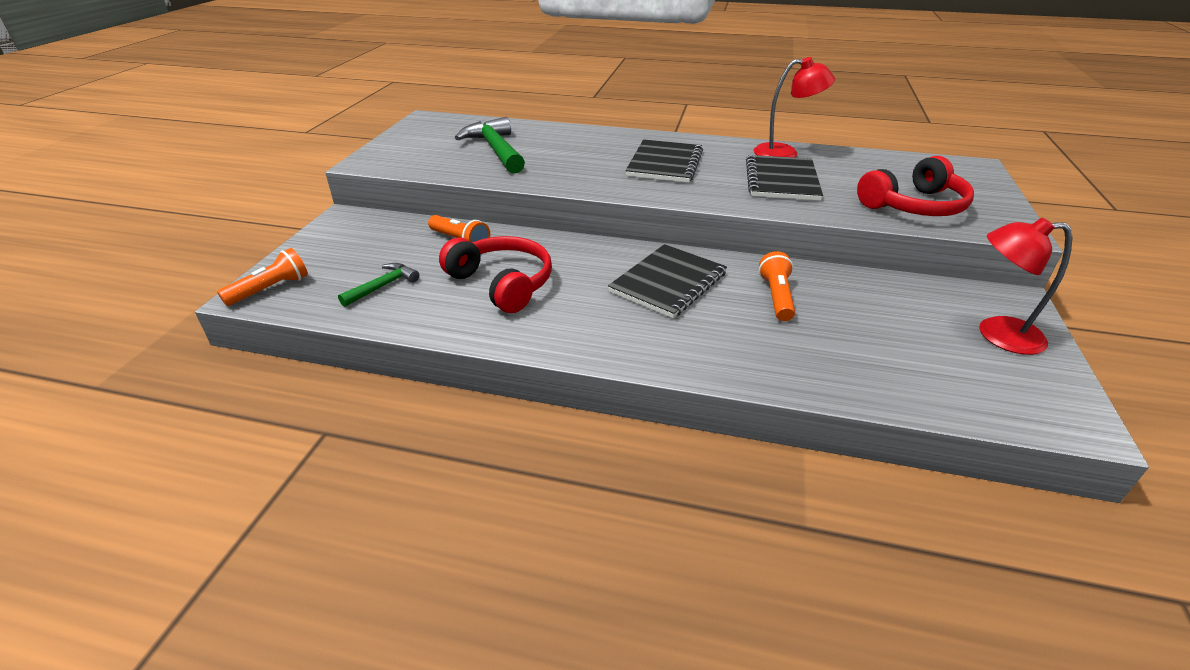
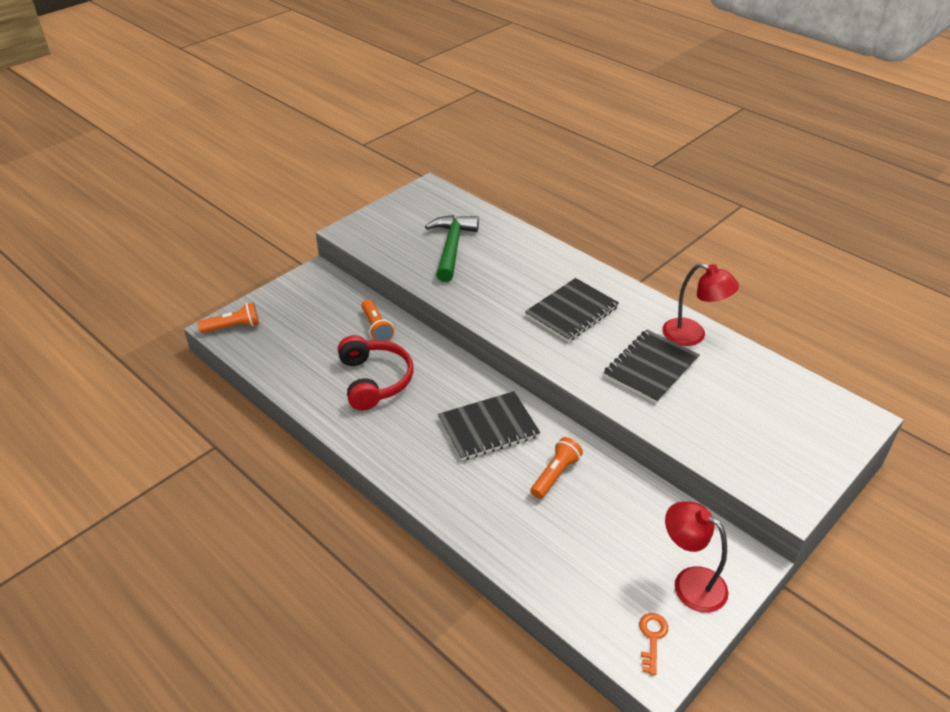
camera: 30 degrees right, 5 degrees up
green hammer [338,263,419,307] -> none
red headphones [857,156,974,216] -> none
none -> orange key [639,613,668,675]

